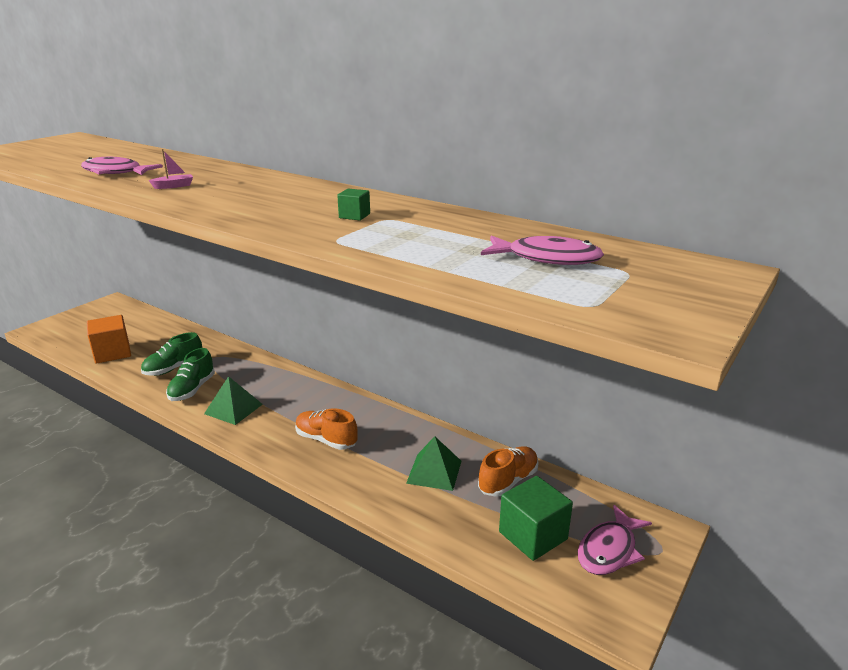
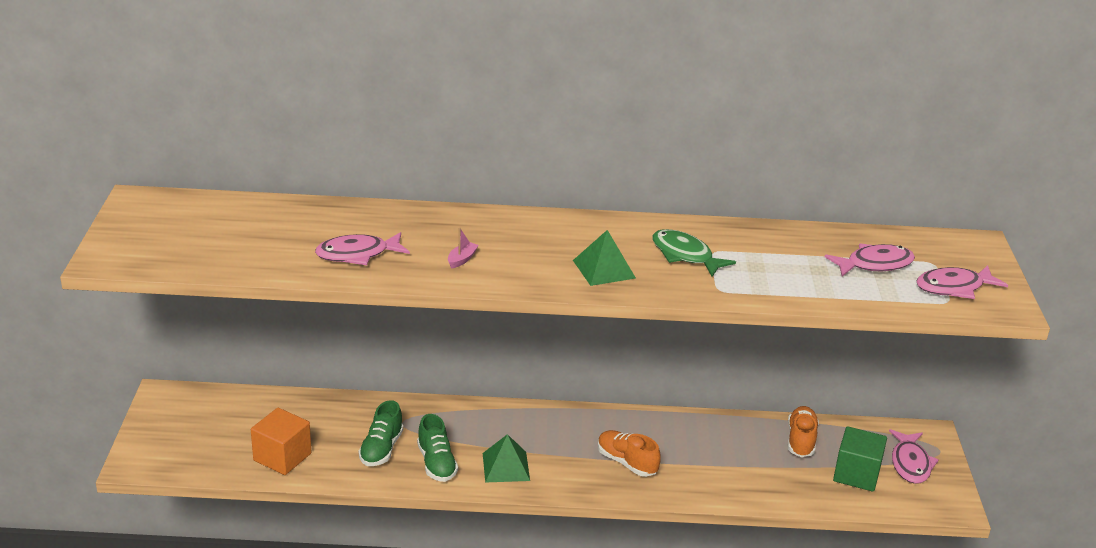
camera: 35 degrees left, 5 degrees up
orange shoe [295,408,358,450] -> orange shoe turned 45 degrees clockwise [598,430,661,477]
green cube [337,188,370,220] -> green fish [652,229,736,277]
green pyramid [406,436,461,491] -> green pyramid moved to [573,230,636,286]
none -> pink fish [916,265,1008,299]

